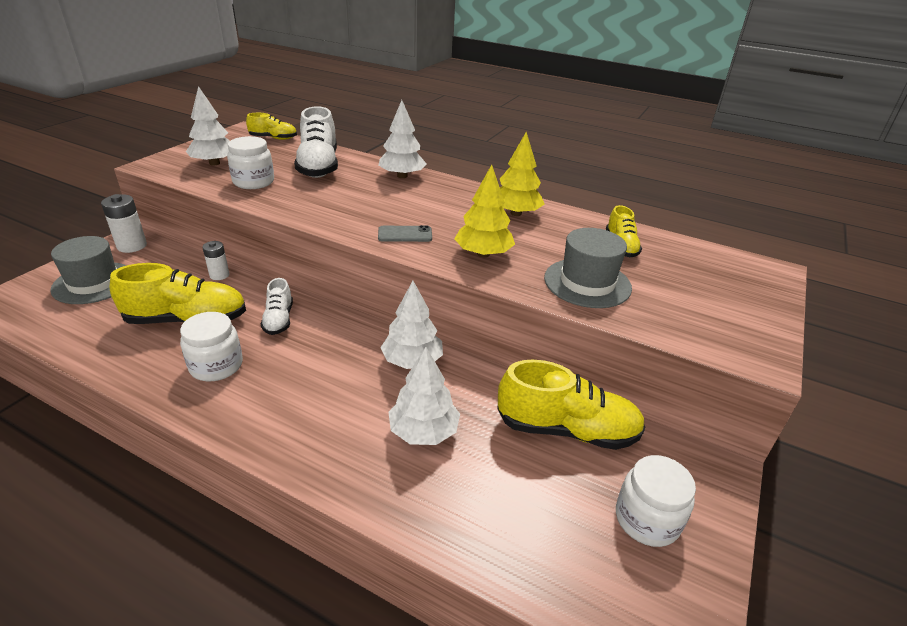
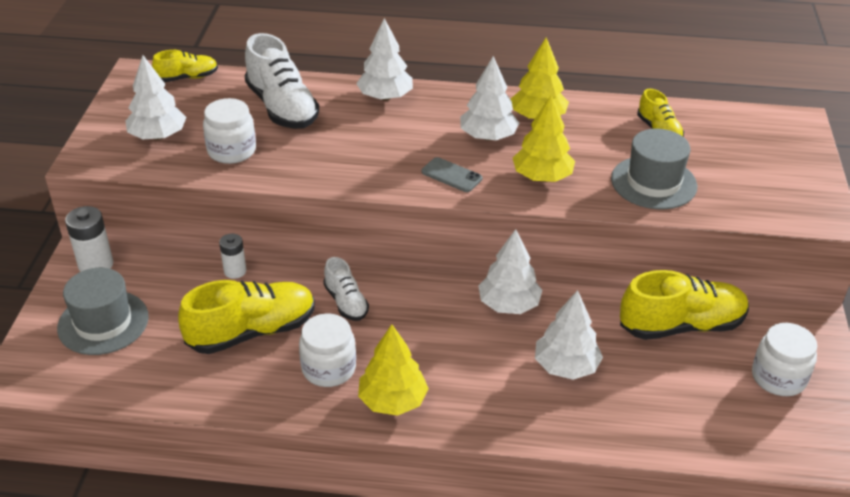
camera: 20 degrees left, 5 degrees up
grey phone [378,225,432,242] -> grey phone turned 60 degrees clockwise [422,157,482,192]
none -> yellow tree [358,324,429,416]
none -> white tree [460,56,519,141]

